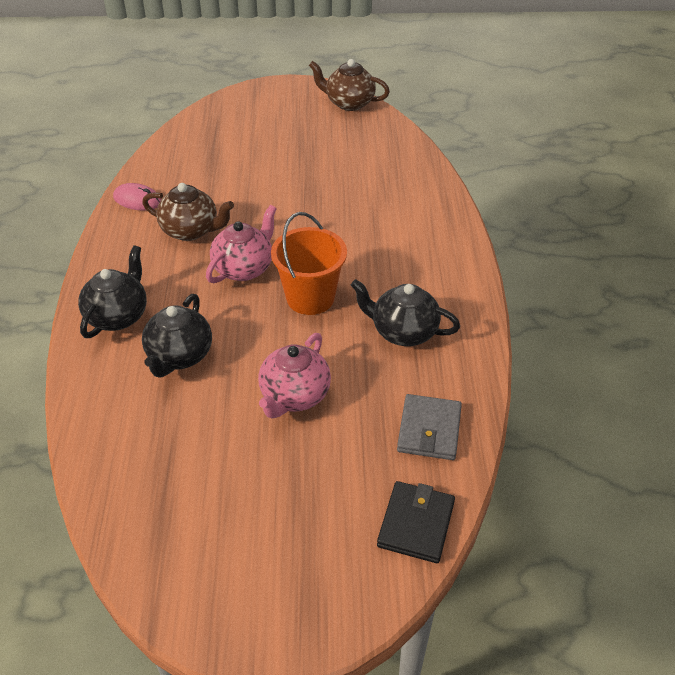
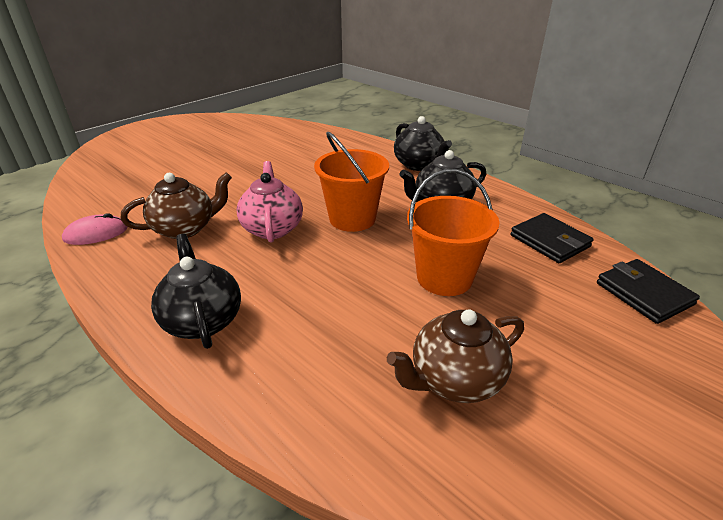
camera: 45 degrees left, 10 degrees down
black teapot [142,294,212,377] -> black teapot moved to [394,116,452,171]
pink teapot [258,333,331,419] -> orange bucket [407,169,499,296]
brown teapot [309,59,390,111] -> brown teapot moved to [387,309,524,403]
grey wallet [397,394,462,460] -> black wallet [511,213,594,263]

